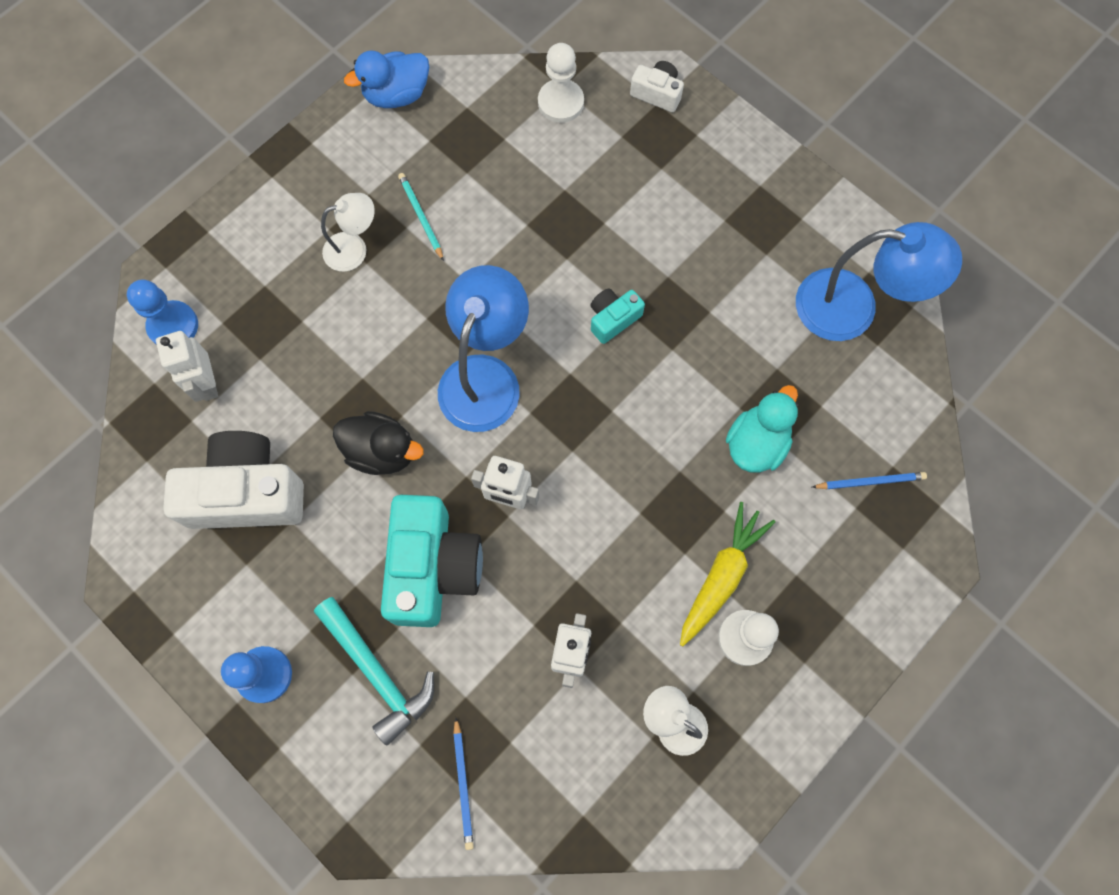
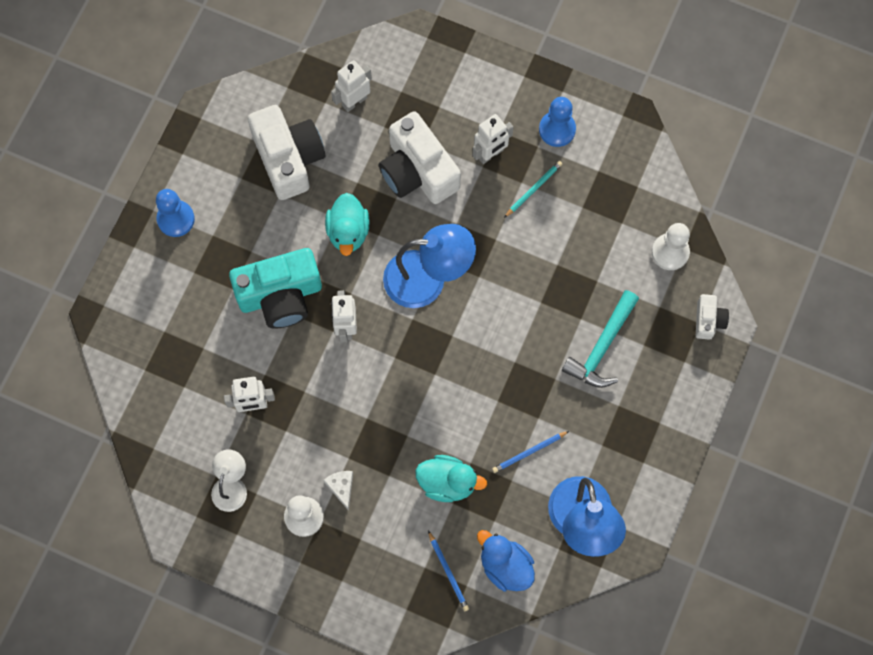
camera: 70 degrees right, 0 degrees up
blue pawn [127,279,198,345] -> blue pawn moved to [539,97,576,147]
turquoise hammer [314,597,434,746] -> turquoise hammer moved to [562,290,639,388]
white lamp [321,193,375,272] -> white robot [472,114,513,164]
black duck [333,411,424,475] -> turquoise duck [325,193,370,256]
blue duck [344,51,429,108] -> blue duck moved to [477,530,535,591]
blue pencil [453,717,474,850] -> blue pencil moved to [492,431,569,473]
turquoise camera [591,288,645,344] -> none
yellow carrot [680,502,776,647] -> white cheese [324,471,353,511]
none -> white camera [379,111,461,204]

